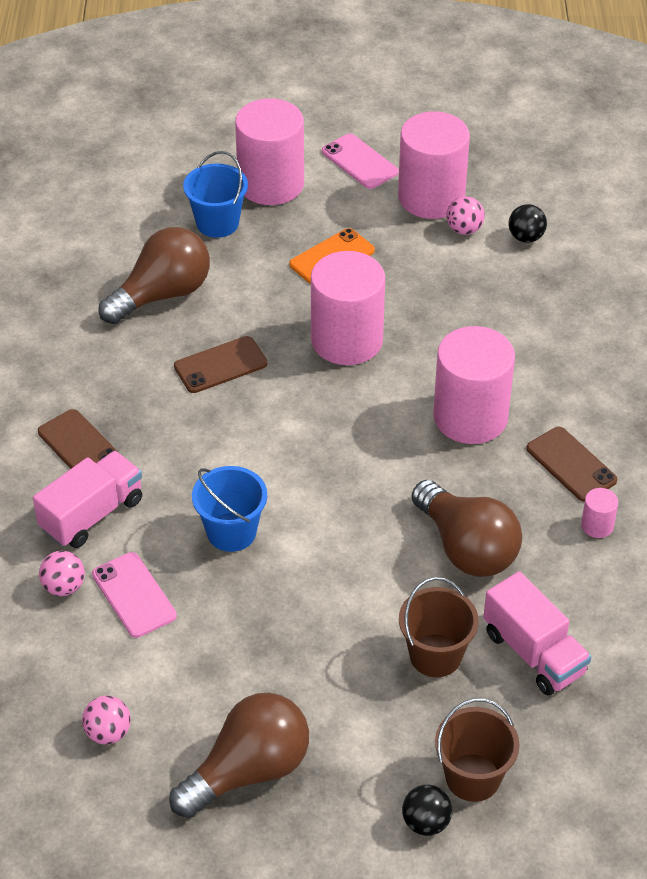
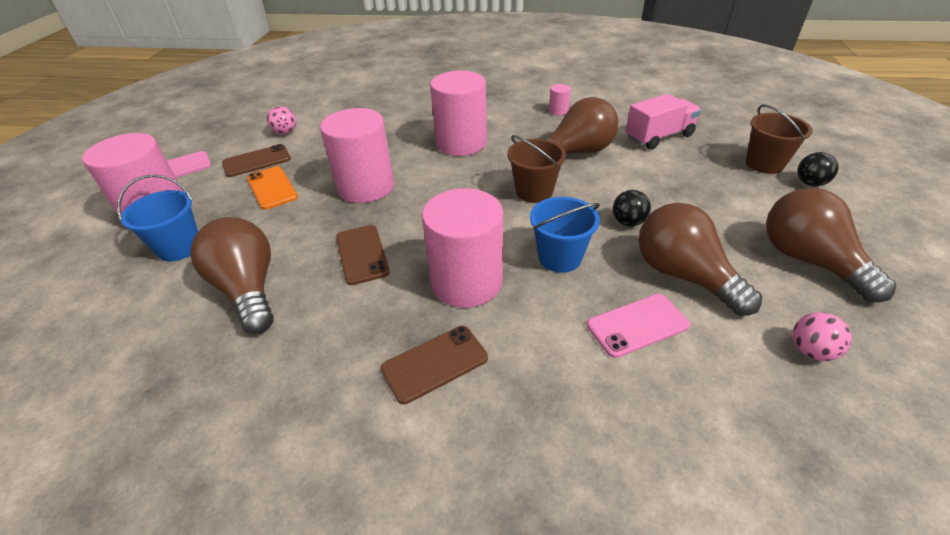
camera: 80 degrees left, 5 degrees down
pink truck [33,451,142,548] -> none
pink ball [39,551,85,596] -> none
pink cylinder [398,111,470,219] -> pink cylinder moved to [422,188,503,308]
brown bucket [399,577,479,677] -> brown bucket moved to [507,135,566,203]
black ball [509,204,547,243] -> black ball moved to [613,190,651,226]
brown phone [526,427,617,502] -> brown phone moved to [222,144,291,177]
none -> brown light bulb [638,203,762,316]

